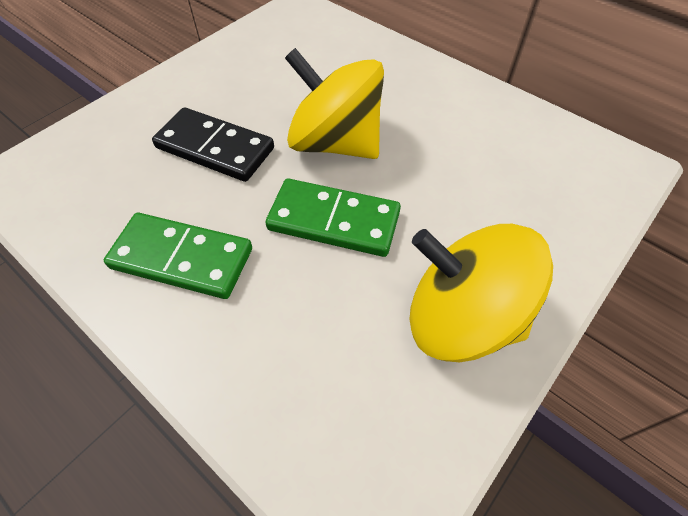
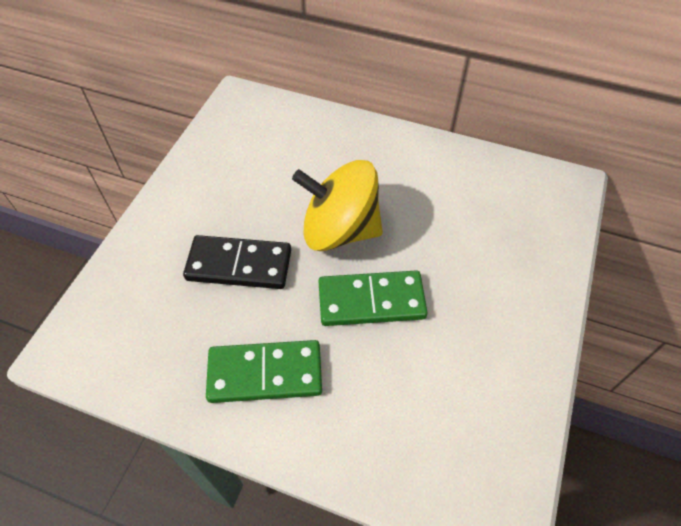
camera: 20 degrees left, 0 degrees up
yellow spinning top [409,224,553,362] -> none

